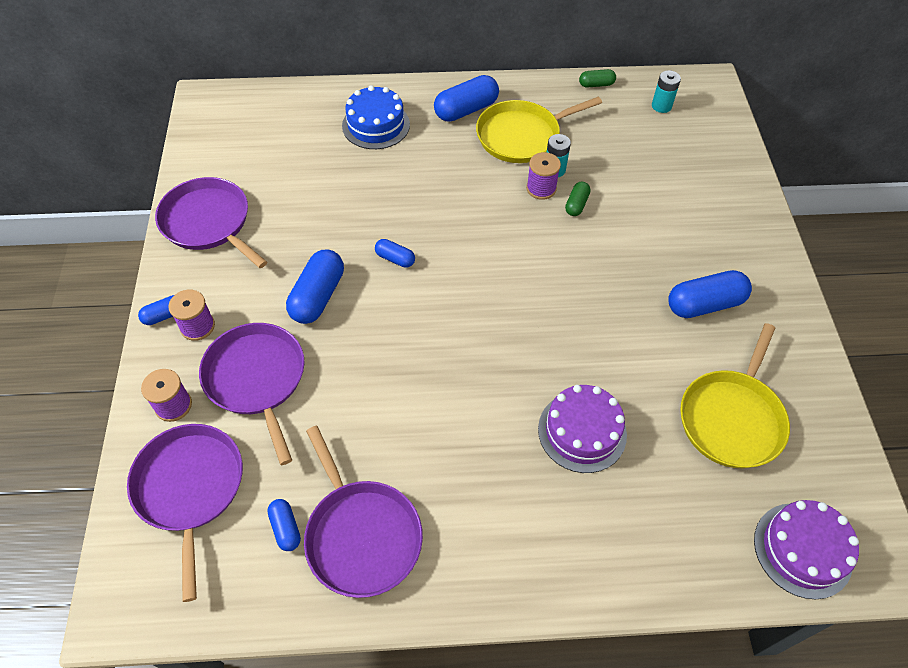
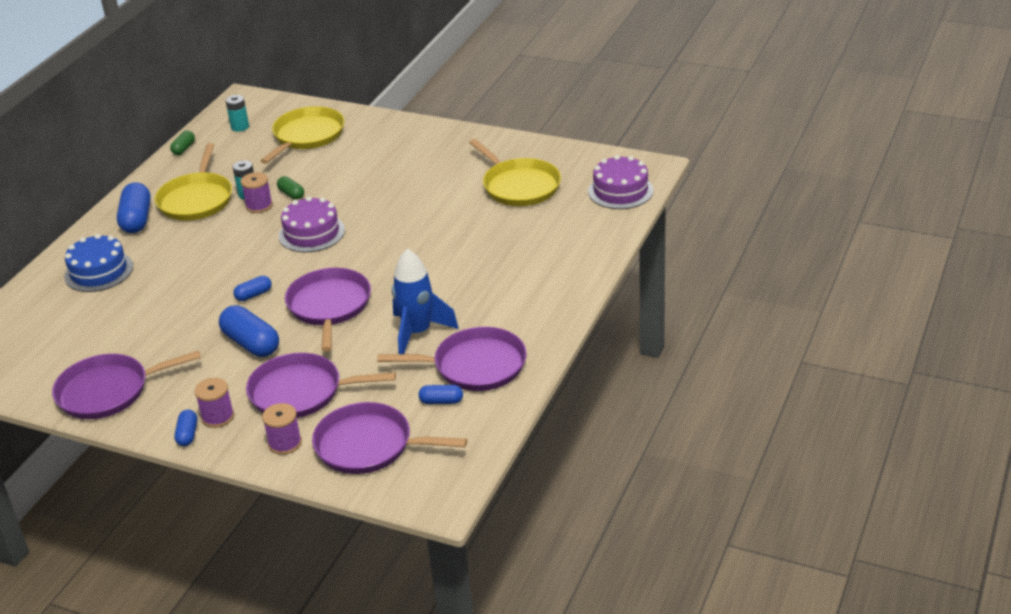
camera: 60 degrees left, 20 degrees down
purple cake [538,385,627,473] -> purple cake moved to [279,196,345,252]
blue capsule [668,270,752,318] -> none
none -> yellow pan [261,106,345,164]
none -> purple pan [285,268,371,352]
none -> blue rocket [392,249,459,354]

